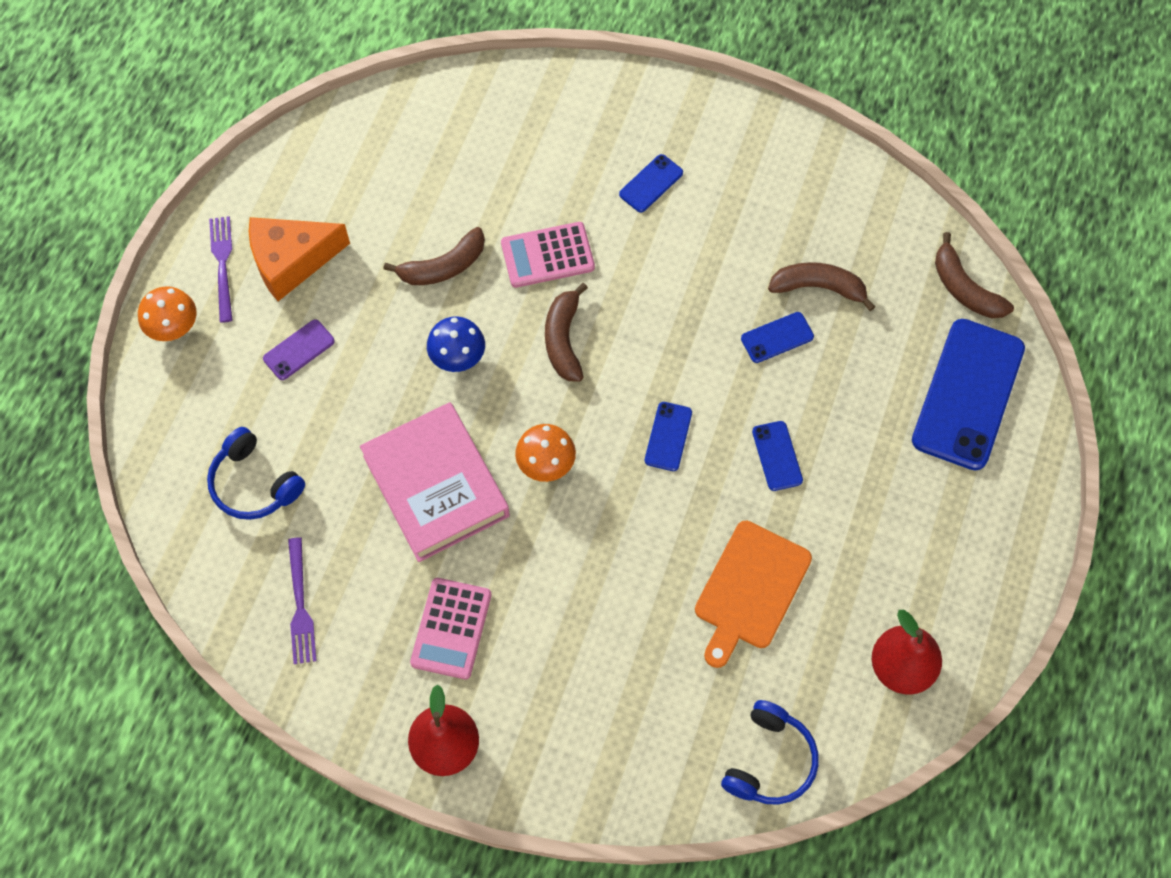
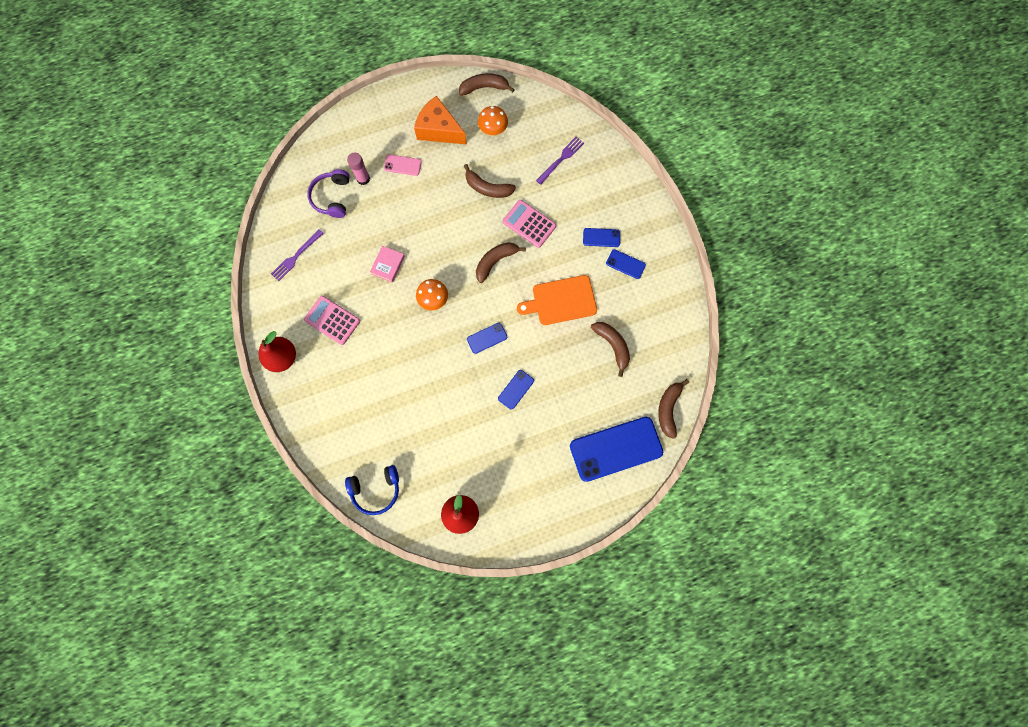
camera: 50 degrees right, 10 degrees up
orange mushroom [138,286,196,341] -> orange mushroom moved to [478,106,508,135]
blue headphones [207,427,305,520] -> purple headphones [307,169,350,218]
purple fork [209,216,233,323] -> purple fork moved to [536,137,584,185]
purple phone [263,319,335,380] -> pink phone [384,154,422,176]
pink book [360,402,510,562] -> pink book [370,246,405,283], size x0.45
pink calculator [410,578,492,679] -> pink calculator turned 60 degrees clockwise [304,296,360,345]
blue mushroom [427,317,485,372] -> none
orange cutting board [695,521,812,668] -> orange cutting board moved to [517,275,597,325]
blue phone [741,312,814,363] -> blue phone moved to [606,249,646,279]
none -> pink glue stick [347,153,370,185]
none -> brown banana [459,73,515,96]

